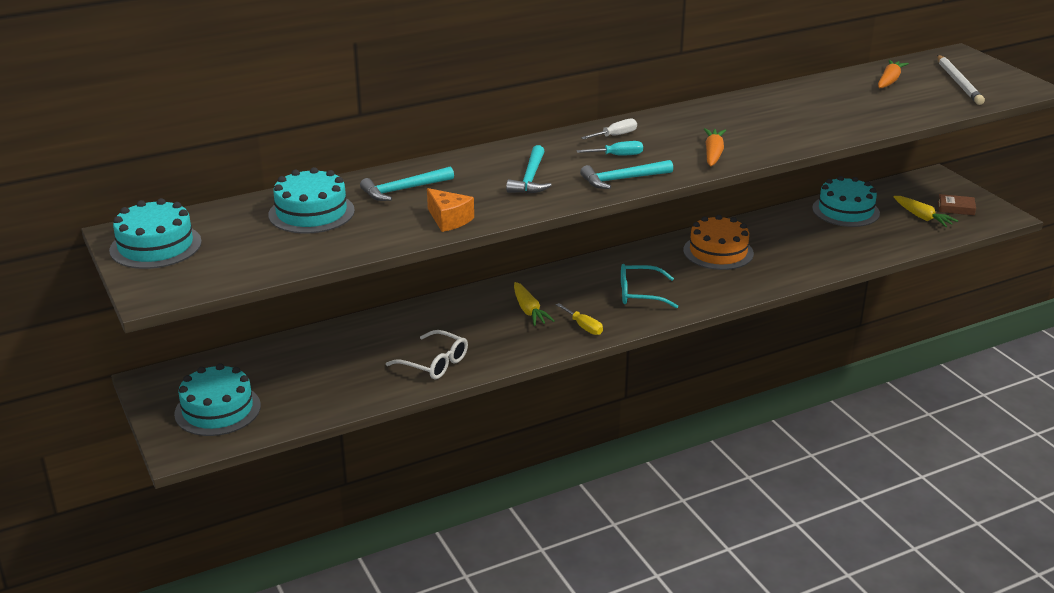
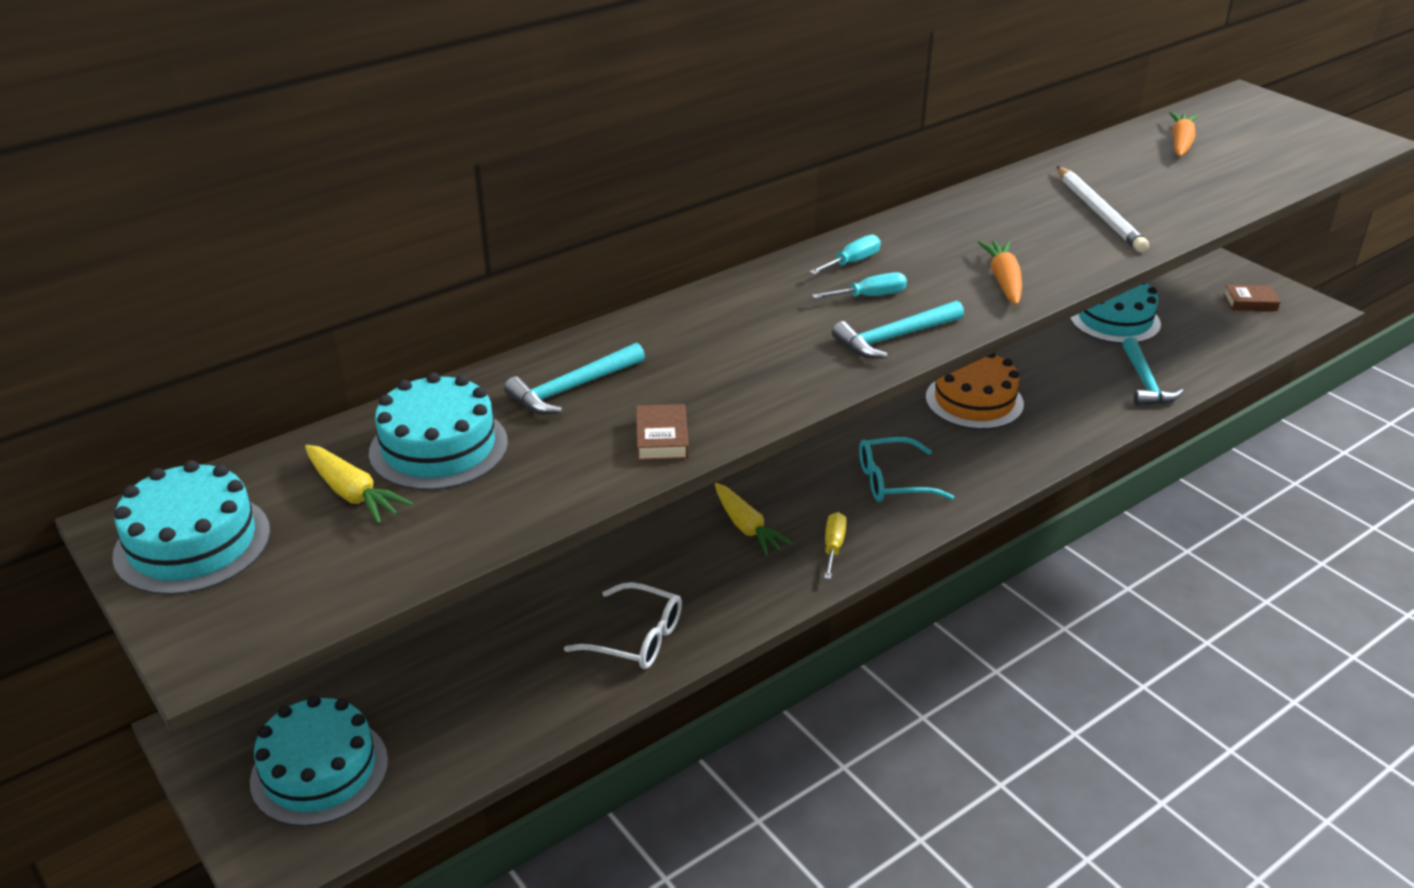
camera: 10 degrees left, 5 degrees up
orange cheese [427,188,474,232] -> brown book [636,404,689,461]
turquoise hammer [506,145,552,194] -> turquoise hammer moved to [1122,337,1184,405]
yellow screwdriver [556,303,603,335] -> yellow screwdriver turned 120 degrees counterclockwise [824,512,847,579]
white screwdriver [581,119,637,139] -> turquoise screwdriver [809,235,881,275]
yellow carrot [894,196,958,227] -> yellow carrot moved to [305,445,414,524]
white pencil [937,55,985,105] -> white pencil moved to [1057,166,1149,252]

